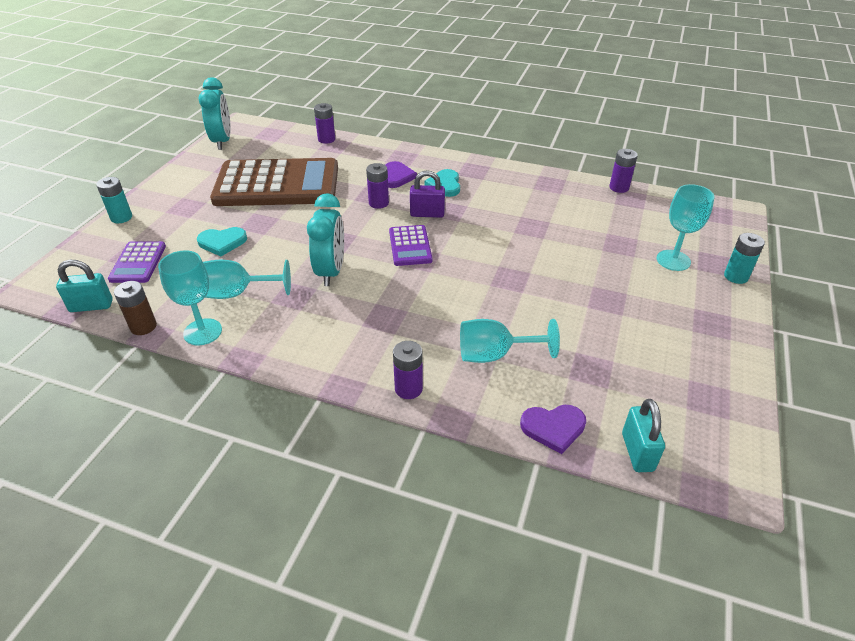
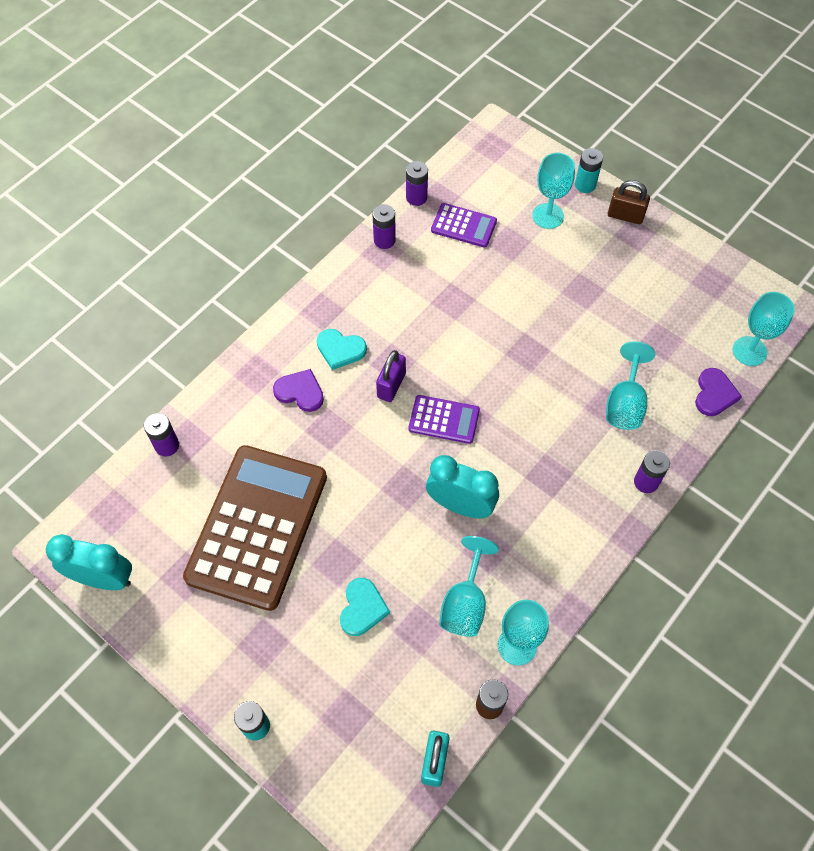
camera: 70 degrees left, 20 degrees up
purple calculator [108,241,166,283] -> purple calculator moved to [431,203,497,248]
purple battery [366,163,389,209] -> purple battery moved to [372,204,396,249]
turquoise padlock [622,399,665,472] -> turquoise goblet [733,292,795,366]
none -> brown padlock [608,180,650,224]

